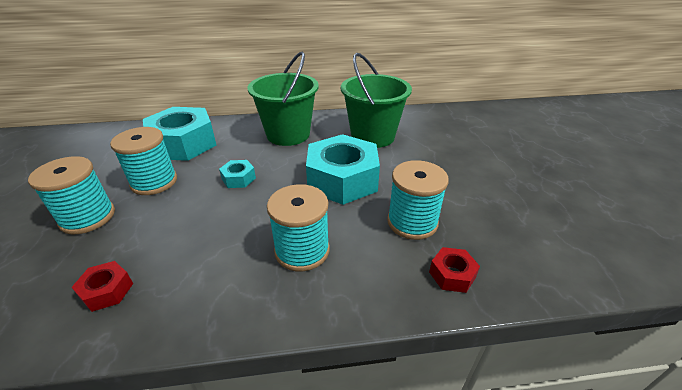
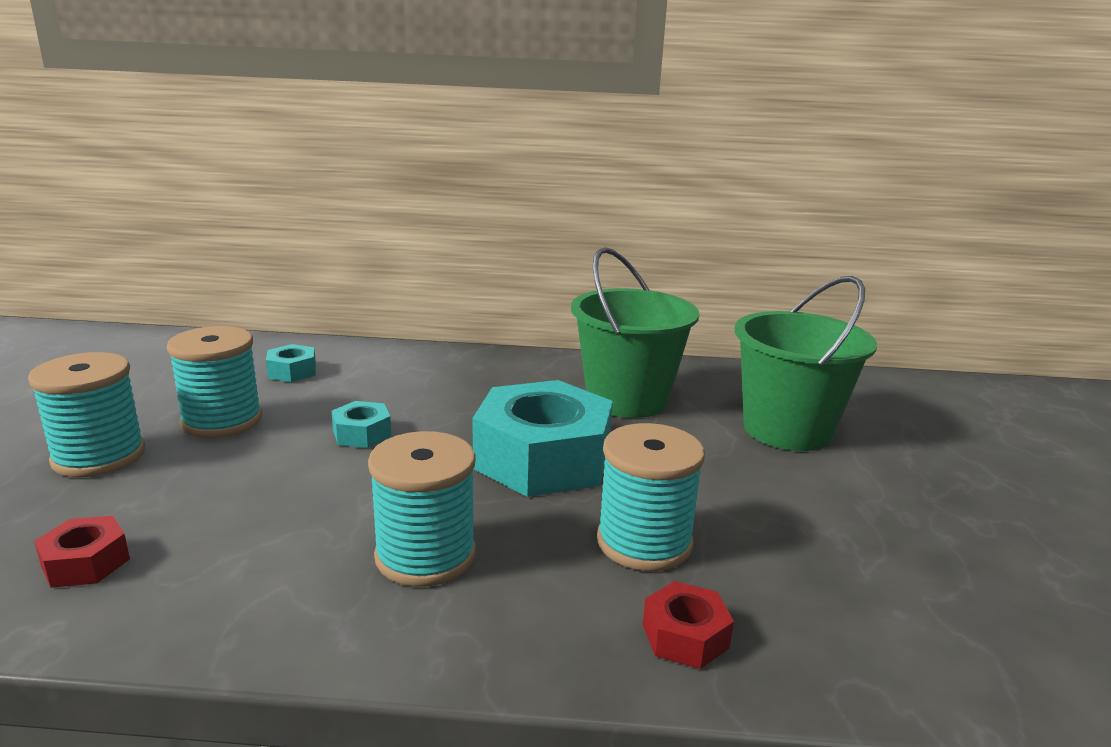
camera: 10 degrees right, 15 degrees down
turquoise nut [143,107,216,161] -> turquoise nut [266,344,316,382], size x0.44
green bucket [248,52,319,146] -> green bucket moved to [735,276,877,451]

